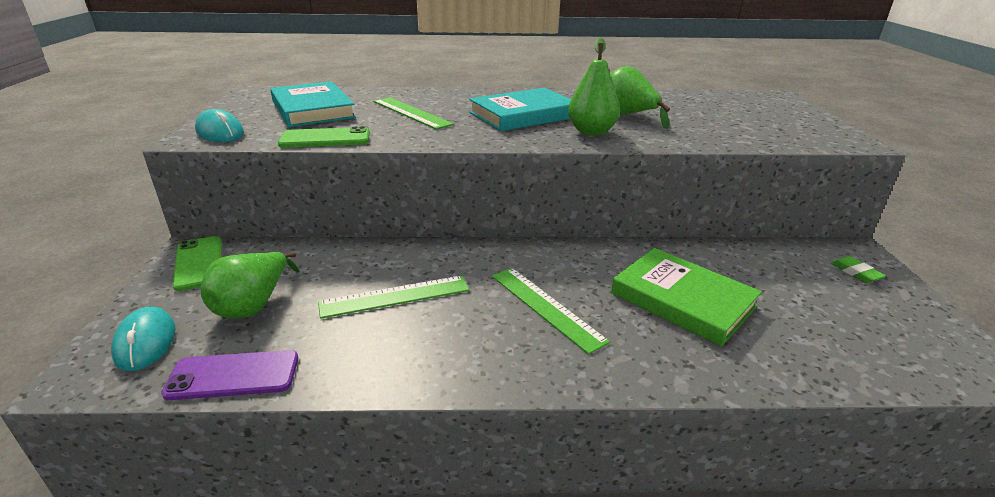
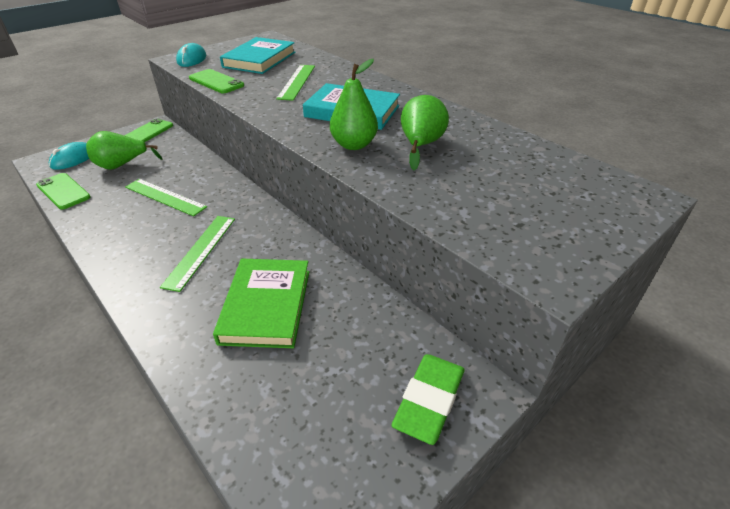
camera: 50 degrees right, 10 degrees up
purple phone [161,350,298,400] -> green phone [36,173,90,210]
green eraser [831,256,886,283] -> green eraser [391,354,464,445], size x1.97

